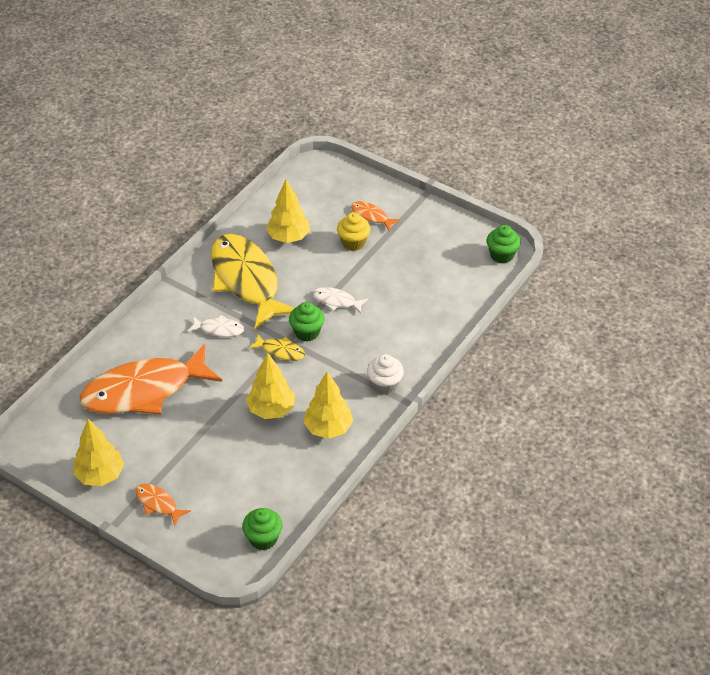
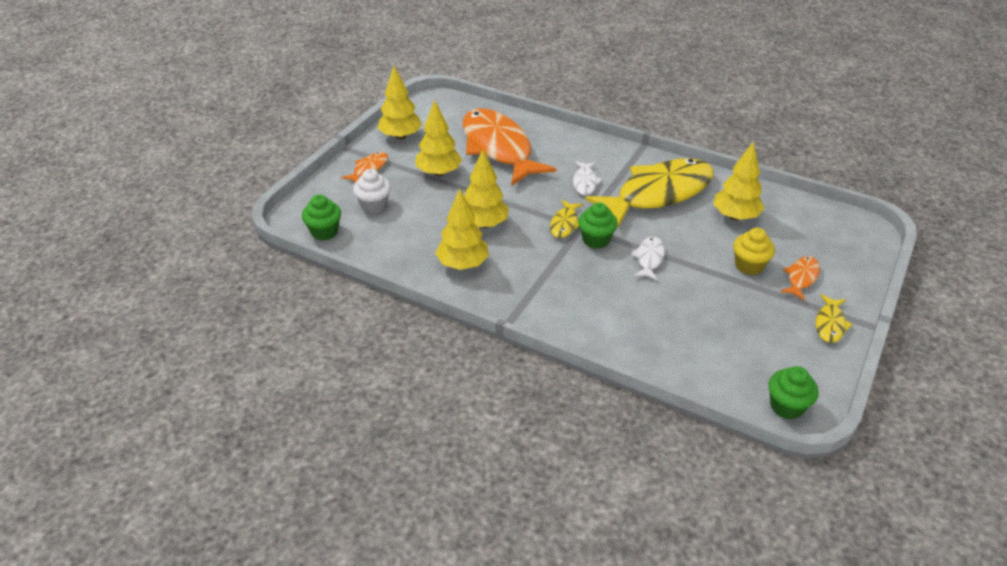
camera: 85 degrees right, 5 degrees down
white cupcake [367,354,404,395] -> white cupcake moved to [353,169,391,214]
none -> yellow tree [416,99,462,177]
none -> yellow fish [816,294,853,343]

